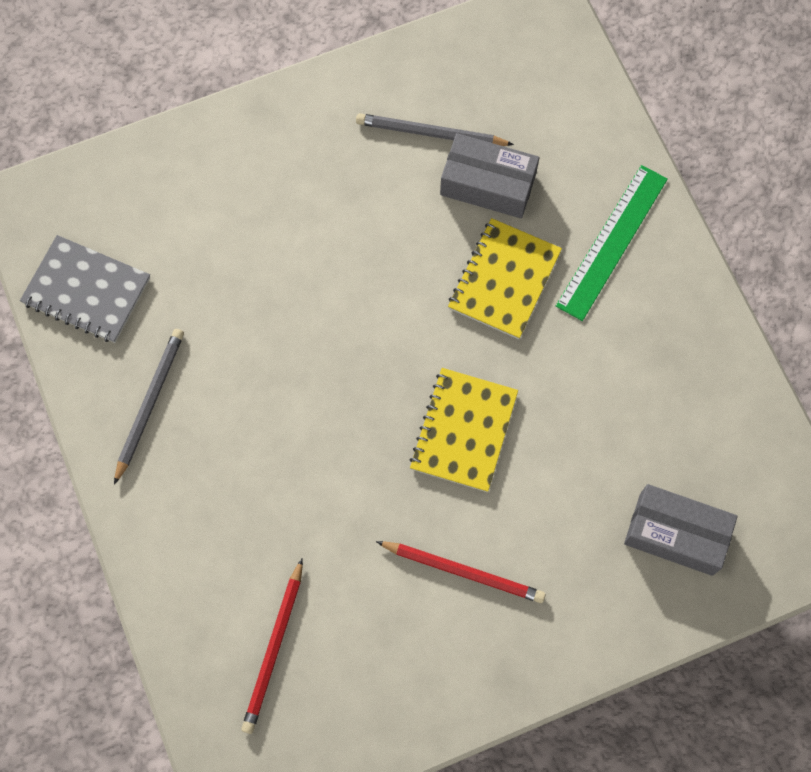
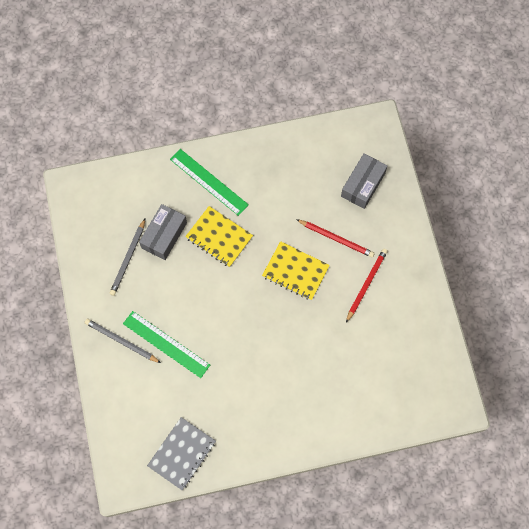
camera: 80 degrees left, 0 degrees up
grey pencil [114,329,184,485] -> grey pencil moved to [85,319,161,363]
red pencil [241,558,303,734] -> red pencil moved to [296,219,375,258]
none -> green ruler [123,311,210,378]

